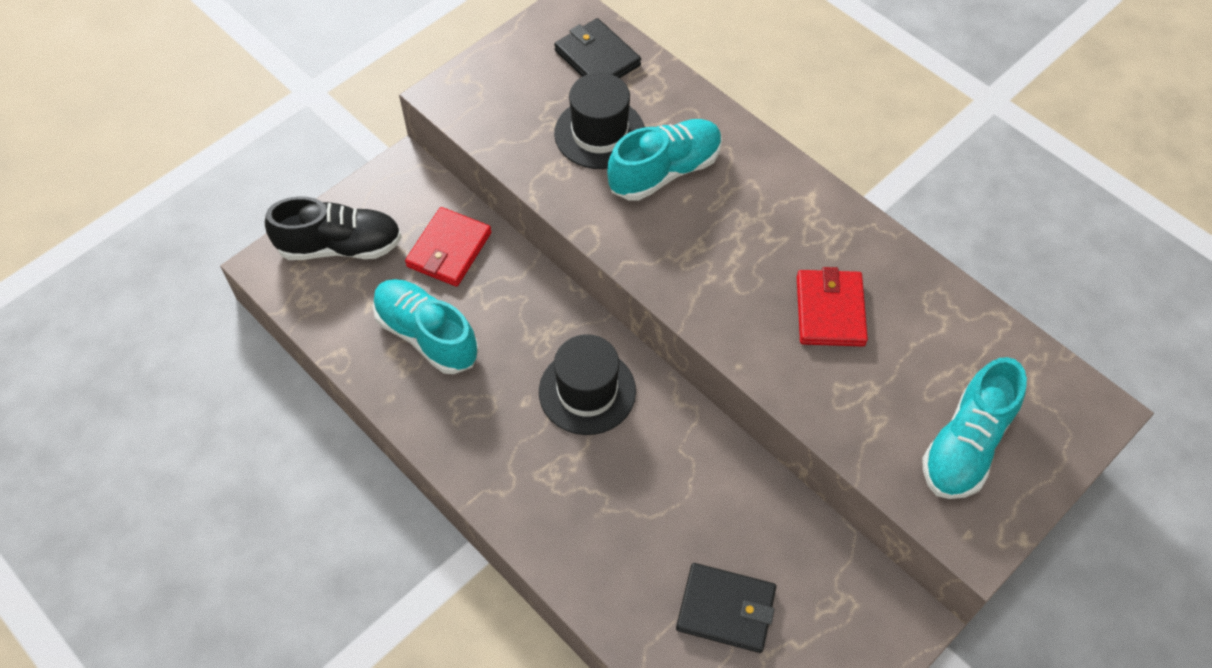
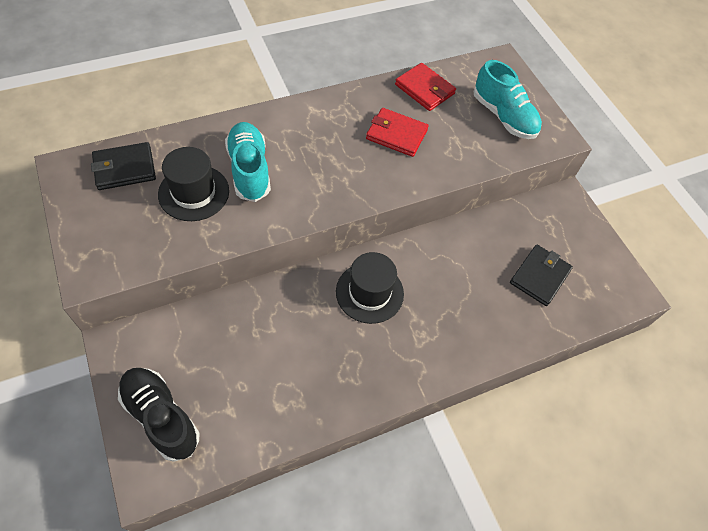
camera: 75 degrees left, 0 degrees up
black shoe [265,196,402,260] -> black shoe turned 60 degrees counterclockwise [118,368,199,462]
turquoise shoe [373,279,479,374] -> none
red wallet [405,207,492,287] -> red wallet moved to [395,63,456,111]

